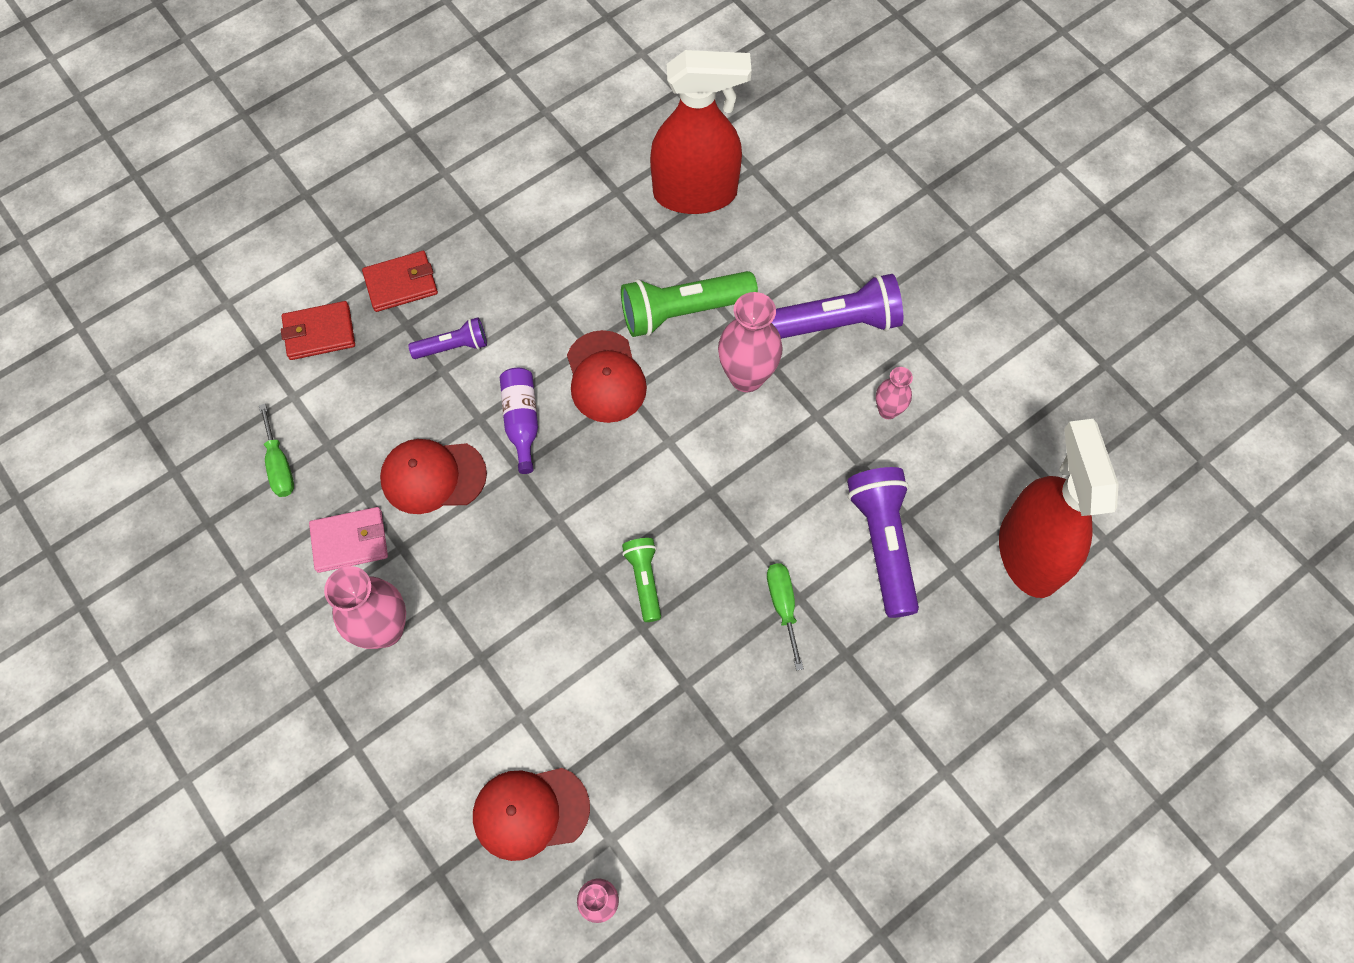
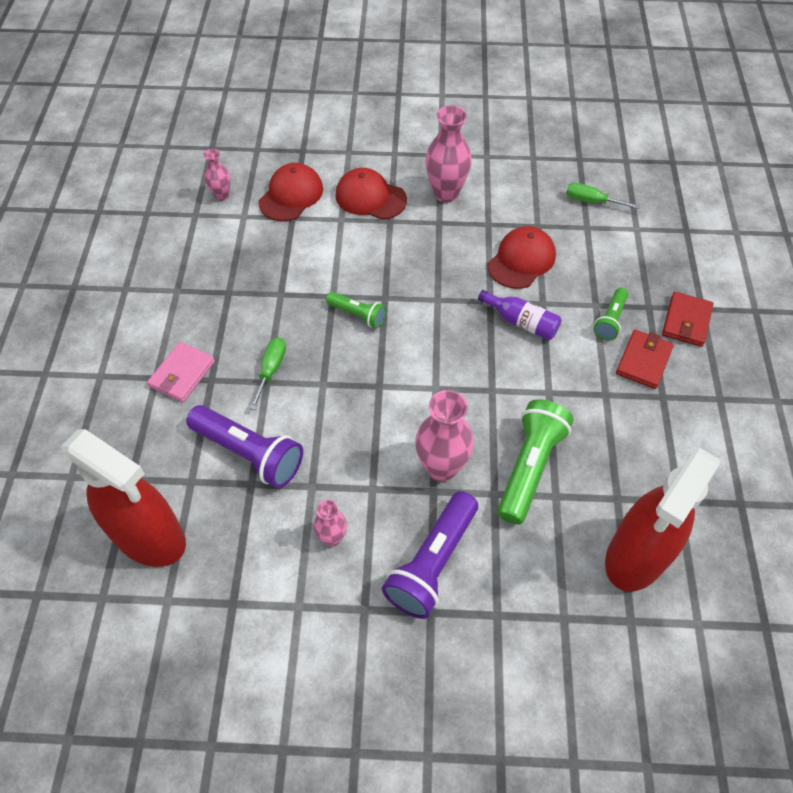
camera: 130 degrees right, 10 degrees down
red wallet [281,301,355,360] -> red wallet moved to [616,330,674,389]
pink wallet [309,507,388,573] -> pink wallet moved to [147,342,215,402]
purple flashlight [408,317,487,359] -> green flashlight [593,288,628,340]
red cap [567,330,647,423] -> red cap moved to [335,168,407,220]
green screwdriver [767,563,804,671] -> green screwdriver turned 105 degrees counterclockwise [249,337,286,410]

